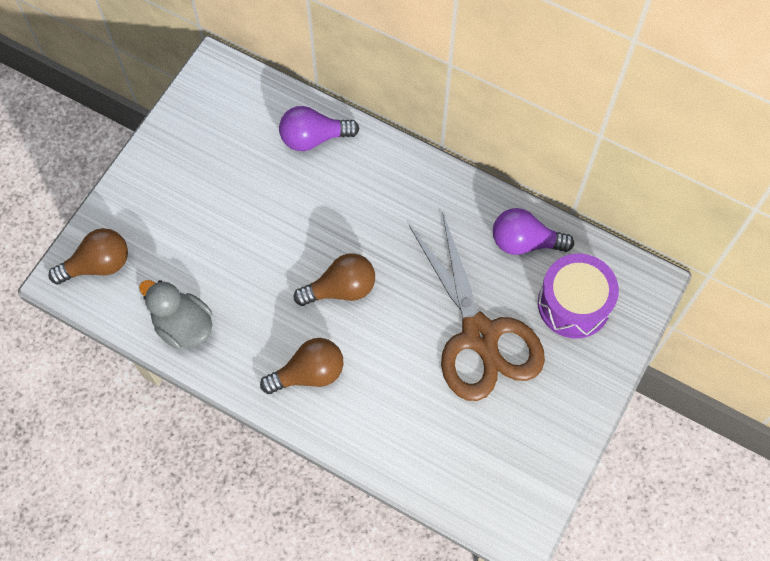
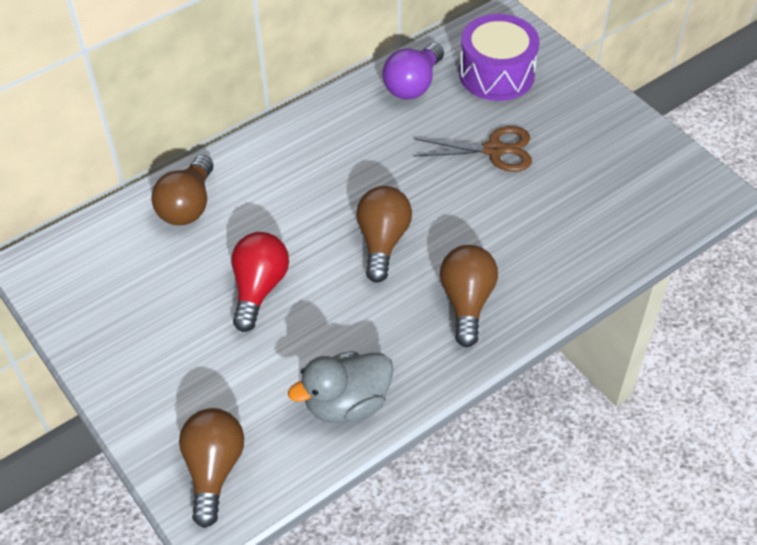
camera: 65 degrees left, 15 degrees down
purple light bulb [279,106,359,151] -> brown light bulb [151,155,213,225]
brown scissors [409,211,545,401] -> brown scissors [414,126,532,172], size x0.54
none -> red light bulb [231,232,289,332]

